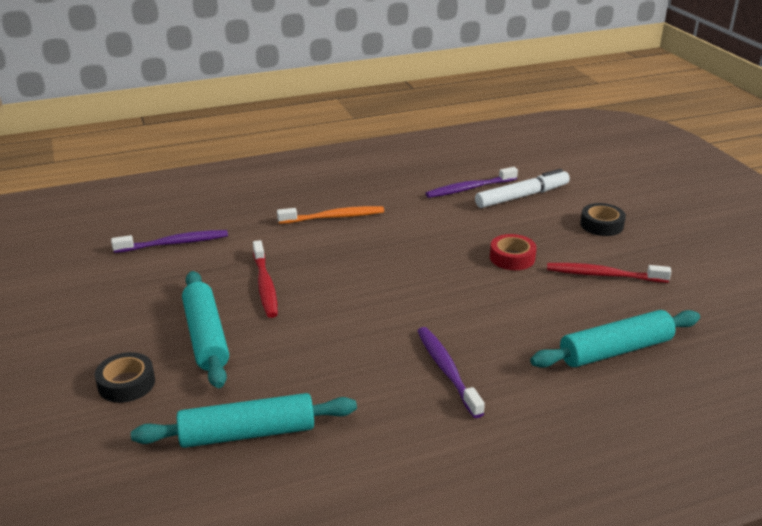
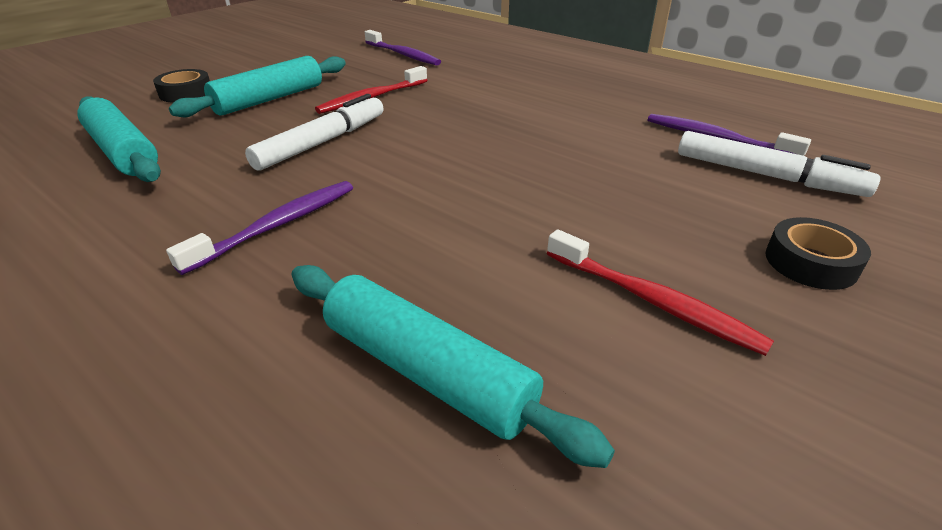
camera: 60 degrees right, 5 degrees up
orange toothbrush [277,206,384,224] -> none
red tape [490,234,537,270] -> none
red toothbrush [547,263,671,283] -> red toothbrush turned 150 degrees clockwise [547,229,774,356]
none -> white marker [245,94,383,171]

